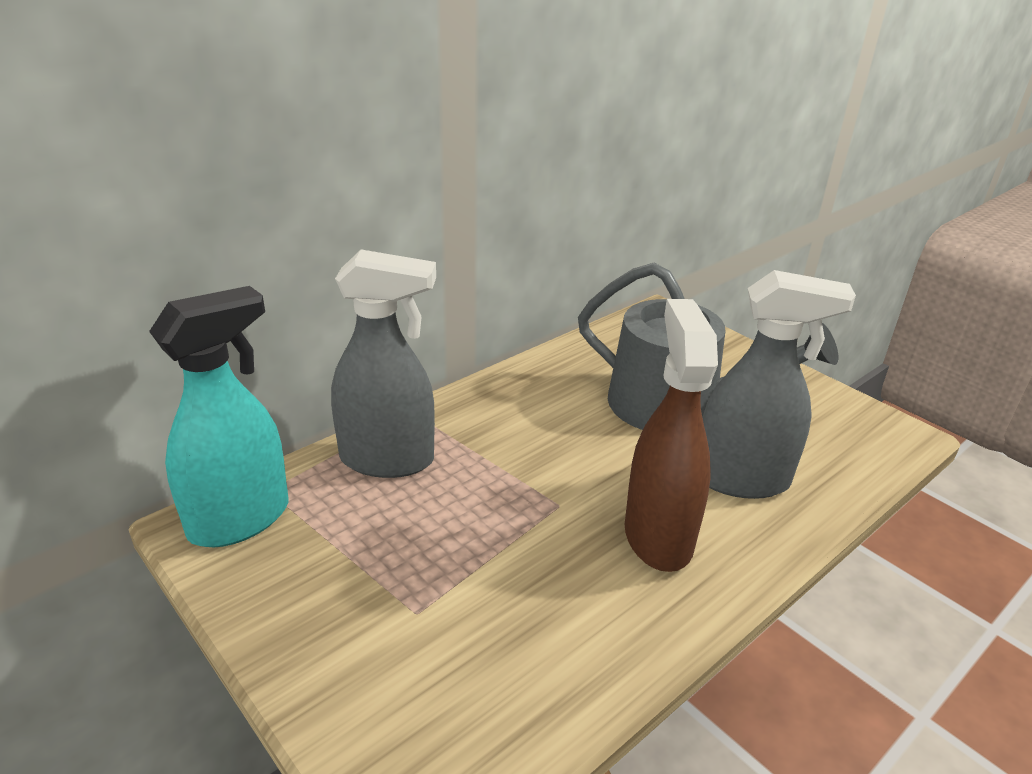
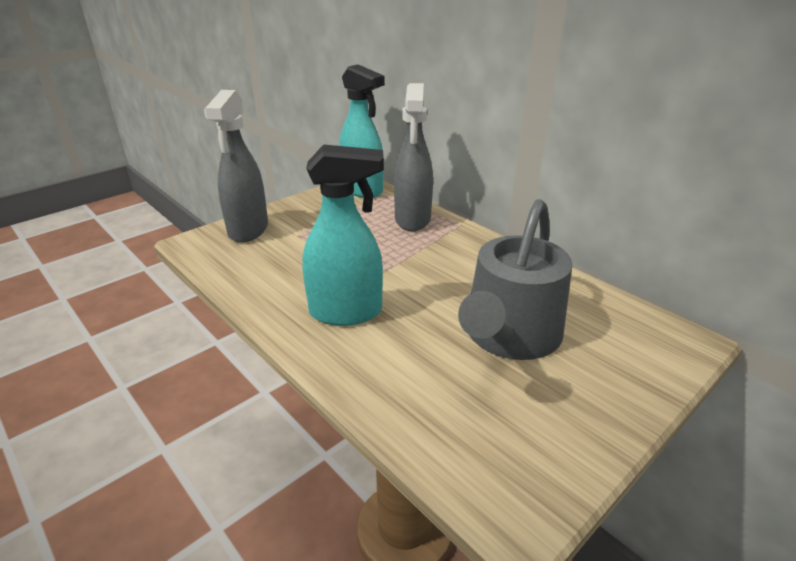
camera: 90 degrees right, 0 degrees up
brown spray bottle [625,299,718,572] -> turquoise spray bottle [302,144,384,326]
grey spray bottle [703,270,856,499] -> grey spray bottle moved to [204,90,268,243]

